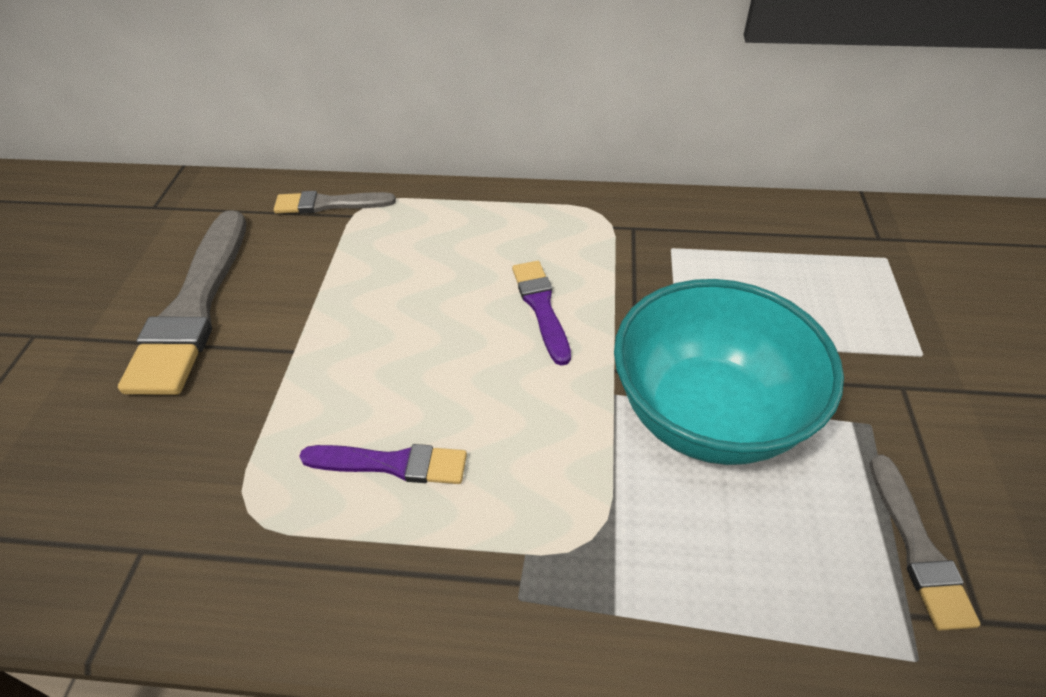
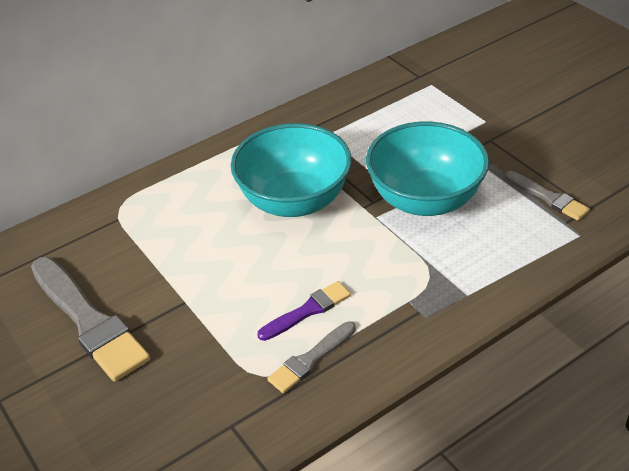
camera: 40 degrees left, 5 degrees down
grey brush [274,191,396,214] -> grey brush moved to [267,321,356,393]
purple brush [512,261,571,366] -> turquoise bowl [231,123,352,217]

